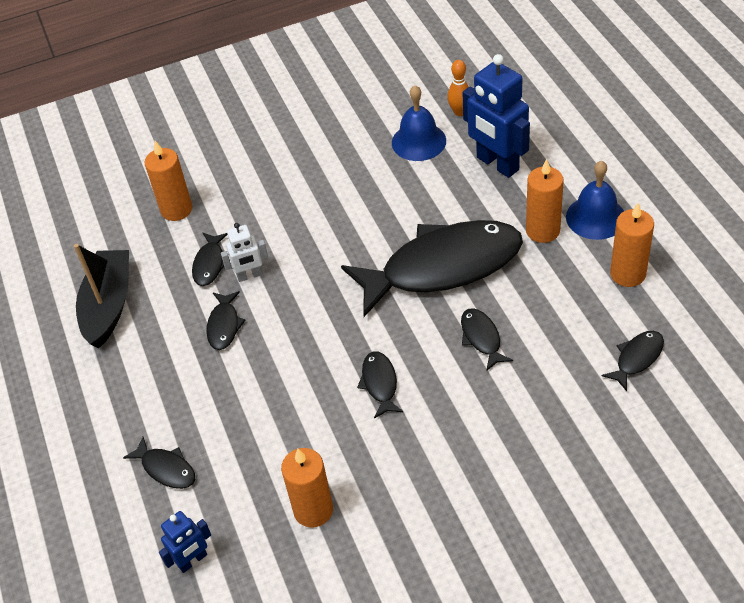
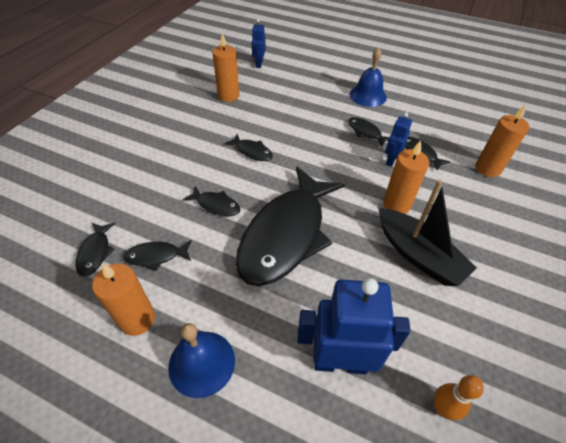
camera: 130 degrees right, 0 degrees up
black boat [74,244,129,348] -> black boat moved to [379,180,477,286]
black fish [123,437,195,489] -> black fish moved to [123,240,192,271]
white robot [221,223,268,282] -> blue robot [385,112,412,167]
blue bell [392,85,446,161] -> blue bell moved to [350,47,387,107]
orange candle [526,159,564,243] -> orange candle moved to [383,140,429,214]

